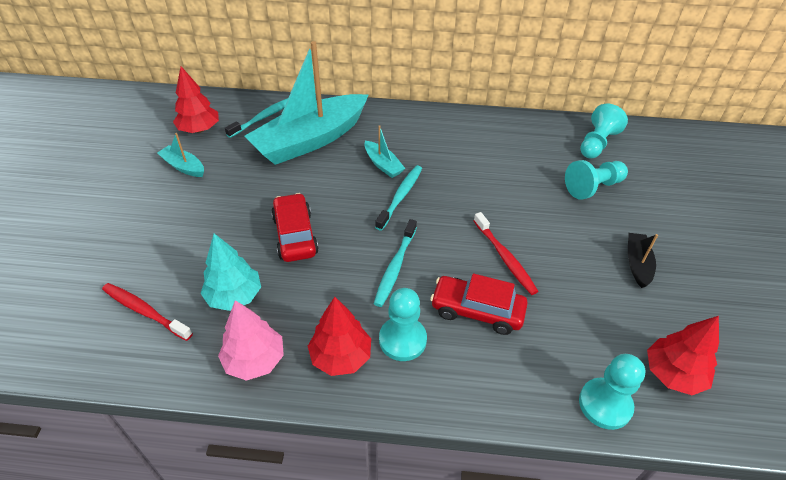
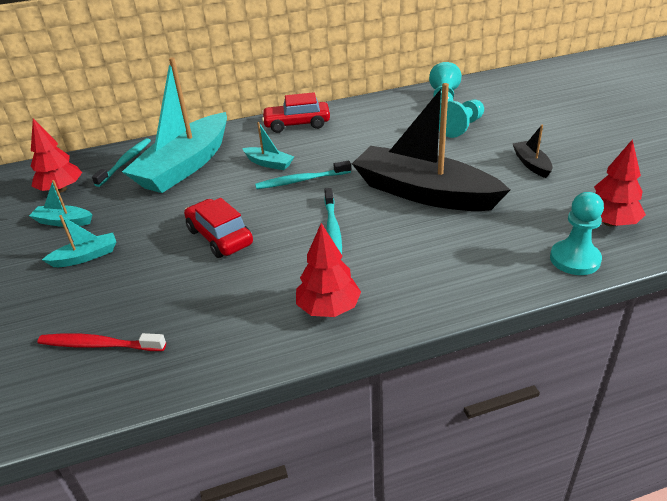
camera: 20 degrees left, 10 degrees down
turquoise tree [200,233,261,311] -> none
pink tree [218,300,284,381] -> none
turquoise toothbrush [375,165,422,231] -> turquoise toothbrush turned 105 degrees counterclockwise [255,161,351,189]
turquoise pawn [379,288,427,361] -> none
red car [430,274,528,335] -> red car moved to [262,92,330,133]
red toothbrush [474,212,539,295] -> black boat [352,83,510,211]
none -> turquoise boat [42,215,116,267]

